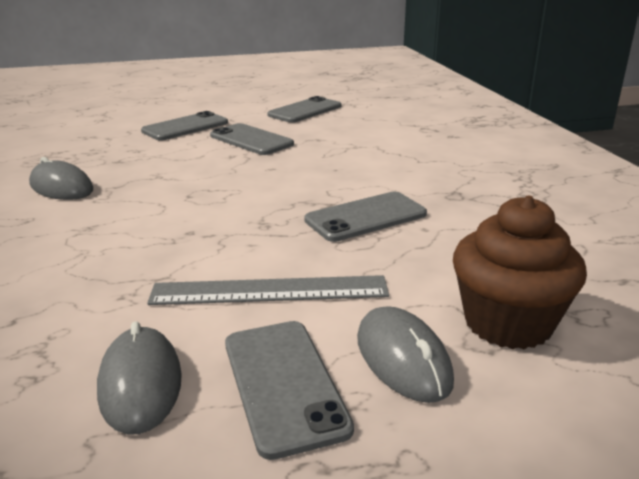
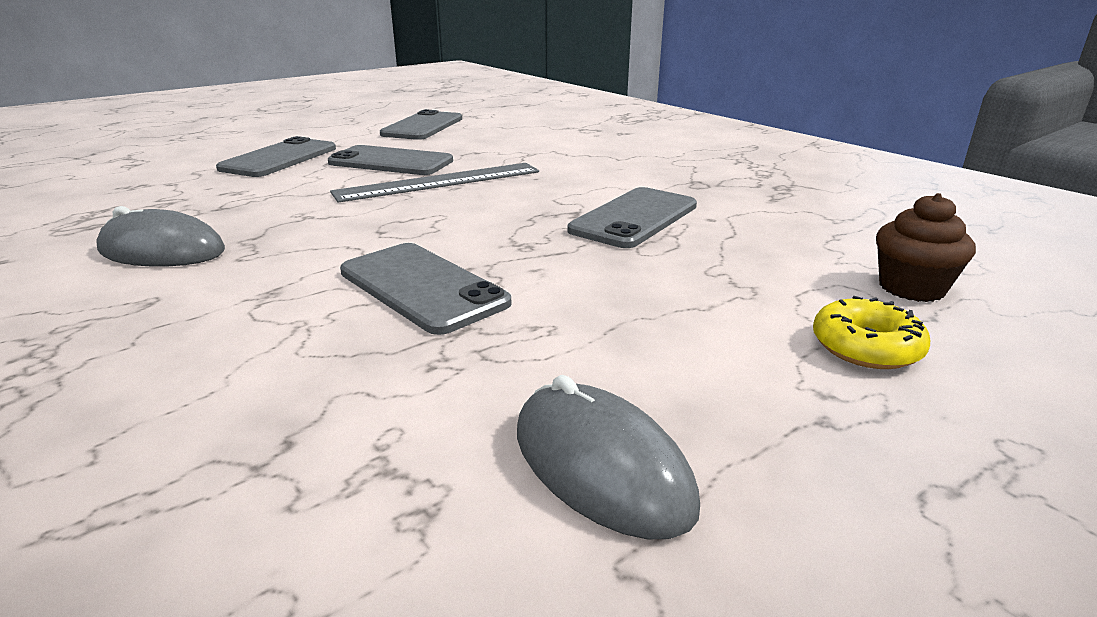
camera: 25 degrees left, 0 degrees up
grey ruler [147,275,389,305] -> grey ruler moved to [330,163,539,203]
grey phone [225,321,354,460] -> grey phone moved to [340,243,511,335]
grey mouse [357,306,454,403] -> yellow donut [813,296,930,369]
brown cupcake [453,196,587,350] -> brown cupcake [876,193,976,302], size x0.60

